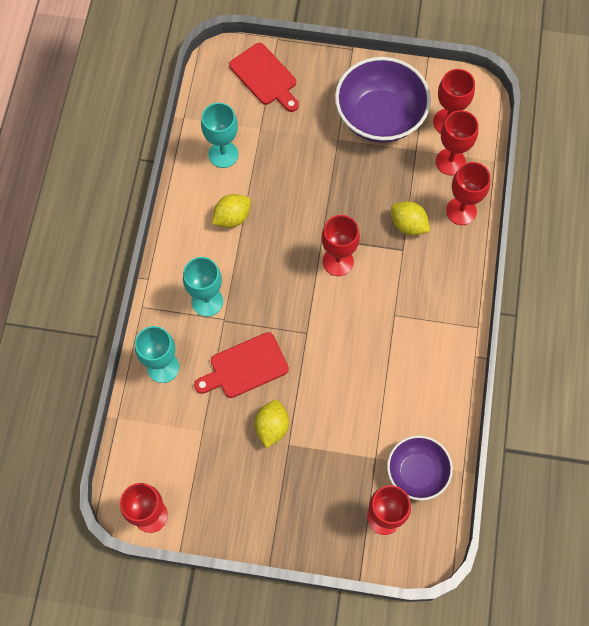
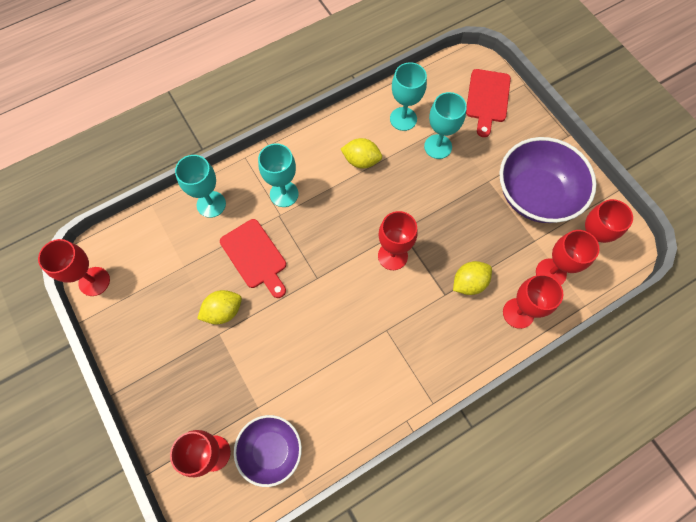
camera: 50 degrees right, 0 degrees up
red cutting board [194,332,289,398] -> red cutting board turned 150 degrees counterclockwise [220,219,286,298]
yellow lemon [391,201,430,235] -> yellow lemon turned 60 degrees clockwise [453,261,492,295]
none -> turquoise goblet [424,92,467,159]

